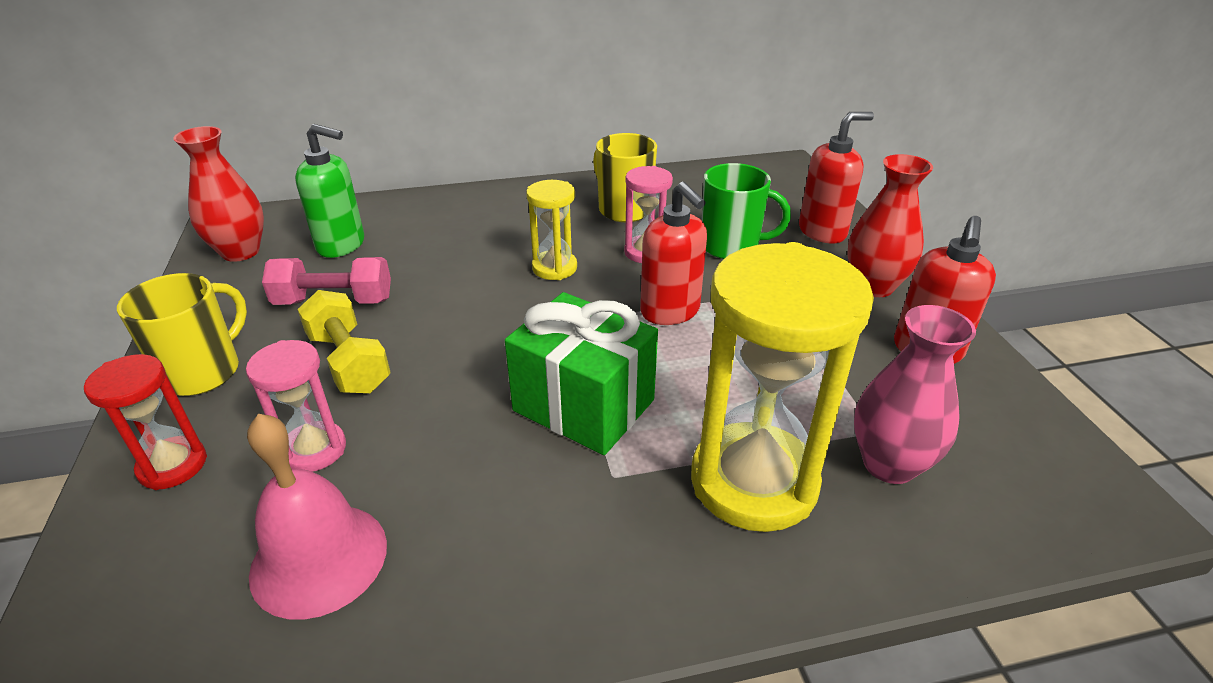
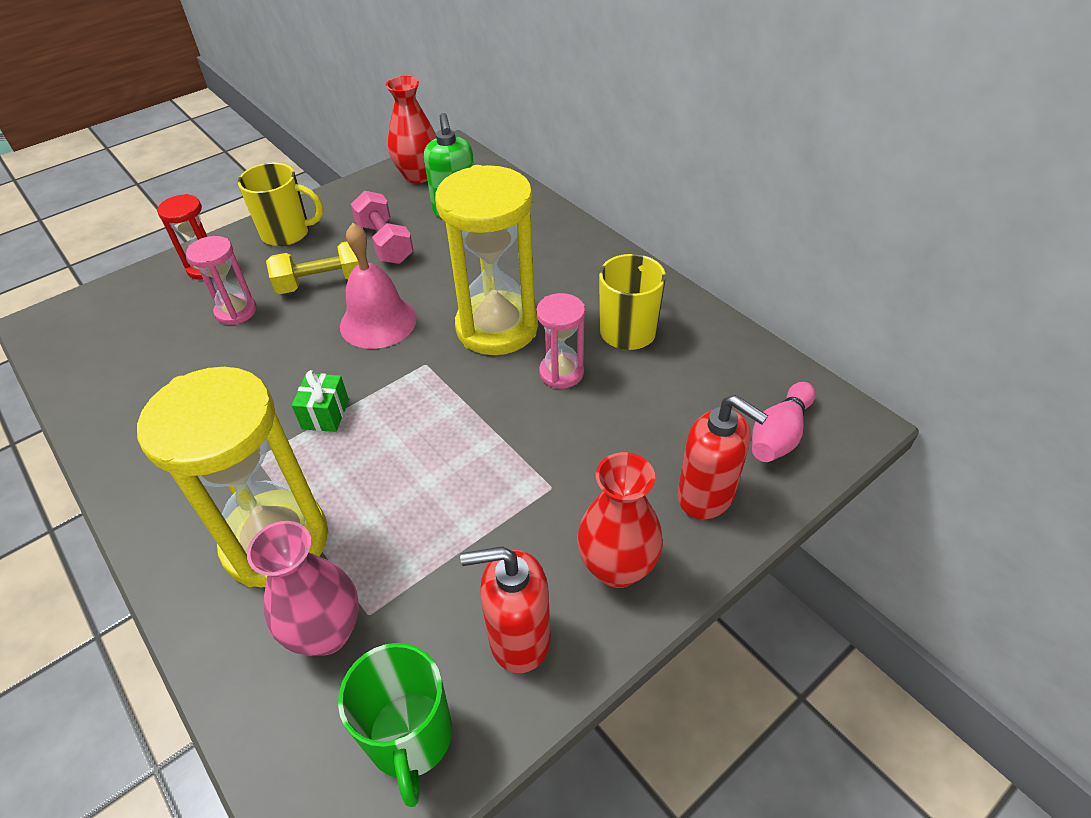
camera: 65 degrees right, 10 degrees up
pink bell [247,414,387,620] -> pink bell moved to [340,223,417,349]
yellow dumbbell [297,290,391,393] -> yellow dumbbell turned 45 degrees clockwise [266,241,359,294]
green gift [505,292,658,455] -> green gift [292,370,349,432], size x0.48
yellow hourglass [526,180,577,280] -> yellow hourglass [435,165,538,355], size x1.95
red soap dispenser [640,182,707,325] -> none
green mug [702,163,791,259] -> green mug moved to [338,643,452,807]
none -> pink bowling pin [752,382,815,462]

